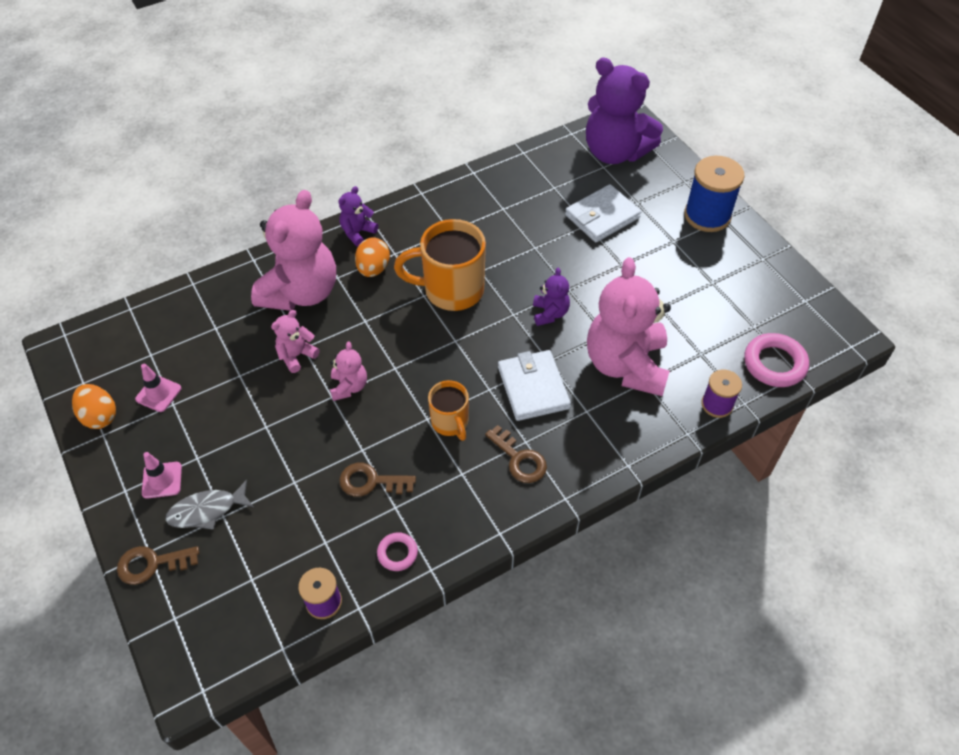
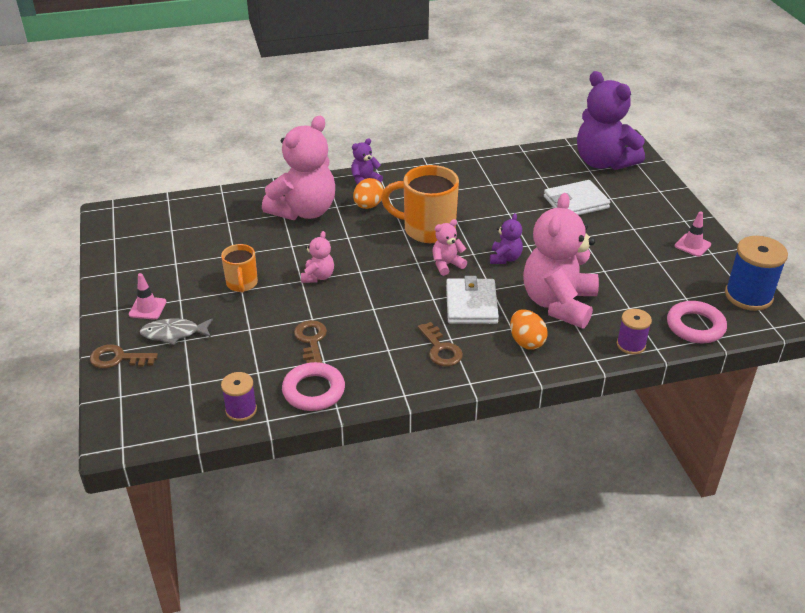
camera: 15 degrees right, 15 degrees down
orange egg [72,384,116,429] -> orange egg moved to [510,310,548,349]
pink traffic cone [135,364,182,412] -> pink traffic cone moved to [675,211,711,257]
pink teddy bear [271,310,320,373] -> pink teddy bear moved to [433,219,467,276]
brown key [339,463,416,497] -> brown key turned 60 degrees clockwise [294,320,327,363]
pink ring [377,532,418,571] -> pink ring [282,362,345,411], size x1.78
orange mug [428,380,469,441] -> orange mug moved to [221,244,258,293]
blue spool [684,156,745,232] -> blue spool moved to [725,236,788,311]

